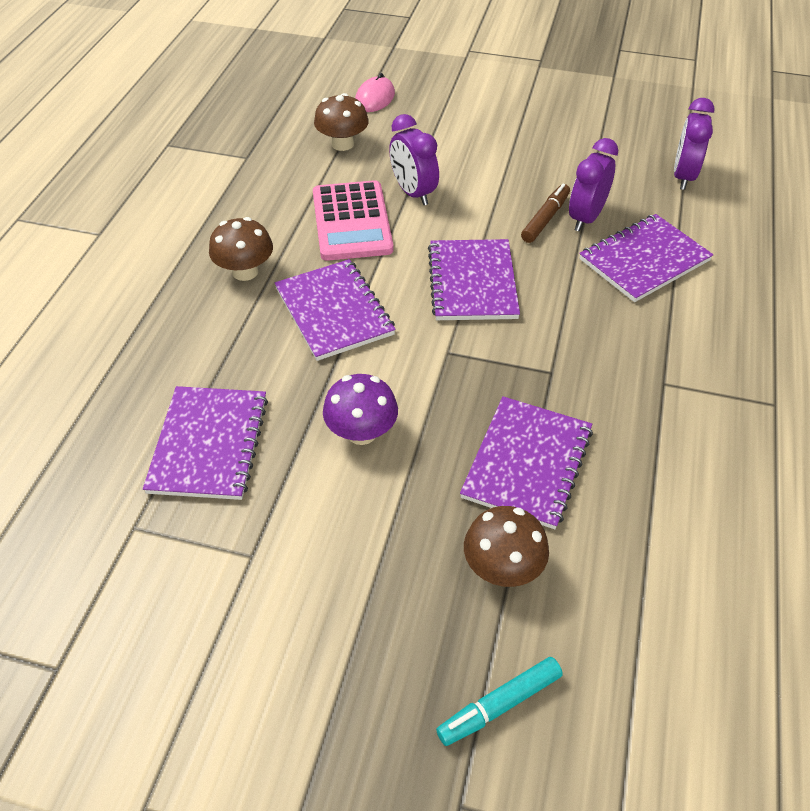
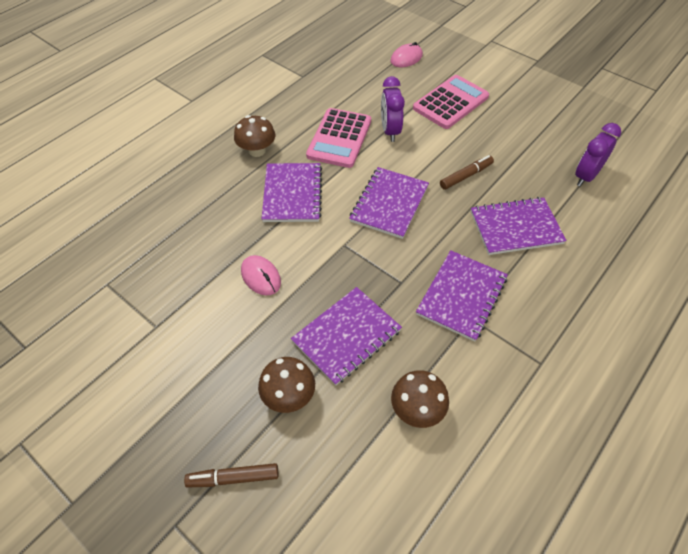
camera: 25 degrees right, 5 degrees up
purple notebook [143,386,268,500] -> purple notebook moved to [416,250,508,342]
brown mushroom [314,93,369,151] -> brown mushroom moved to [391,370,449,428]
purple mushroom [323,374,398,445] -> pink mouse [241,255,281,295]
turquoise marker [436,657,563,746] -> brown marker [184,463,278,487]
purple clock [569,138,618,232] -> none
none -> pink calculator [413,75,489,129]

